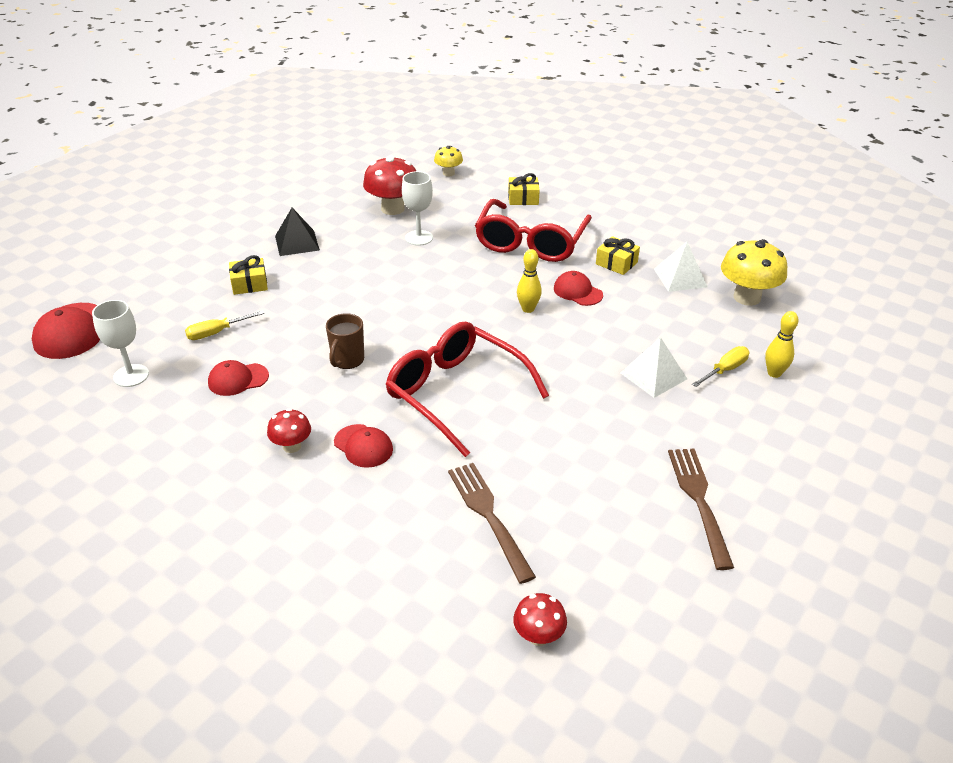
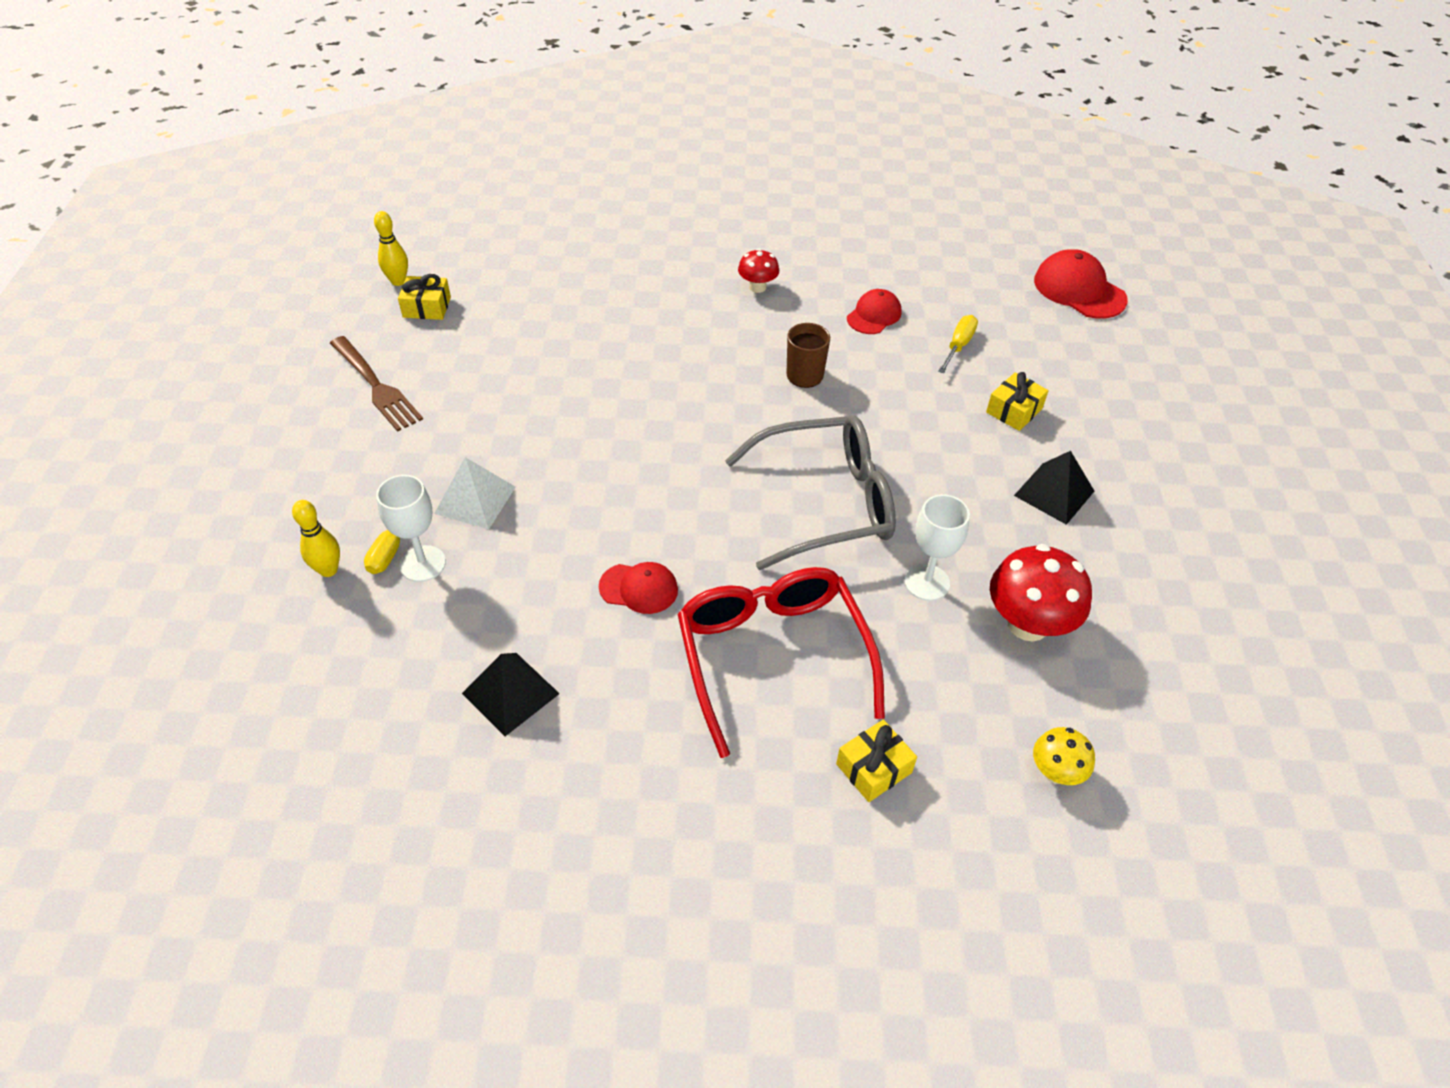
camera: 145 degrees right, 10 degrees up
white goblet [92,300,149,387] -> white goblet moved to [376,475,446,582]
red cap [334,424,393,468] -> none
red glasses [386,322,549,457] -> none
brown fork [448,463,536,584] -> none
red mushroom [513,593,567,646] -> none
yellow bowling pin [517,249,542,313] -> yellow bowling pin moved to [374,211,408,286]
yellow gift [596,236,640,275] -> yellow gift moved to [398,274,451,320]
white pyramid [654,242,708,292] -> black pyramid [462,653,560,736]
yellow mushroom [721,239,787,306] -> none
none -> grey glasses [725,415,896,570]

